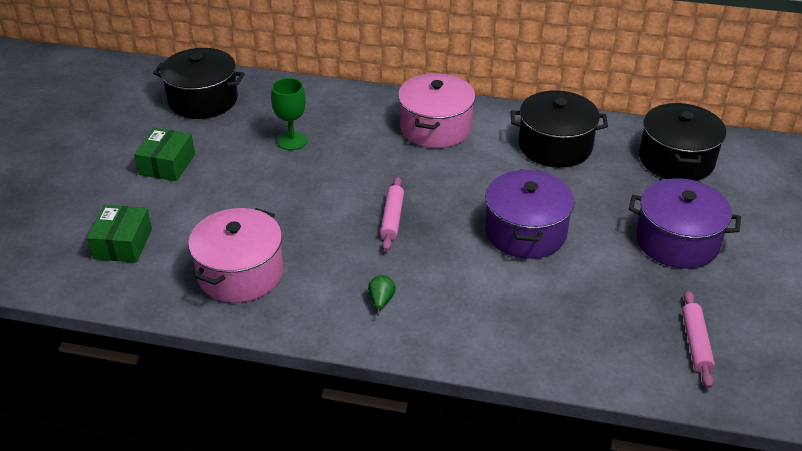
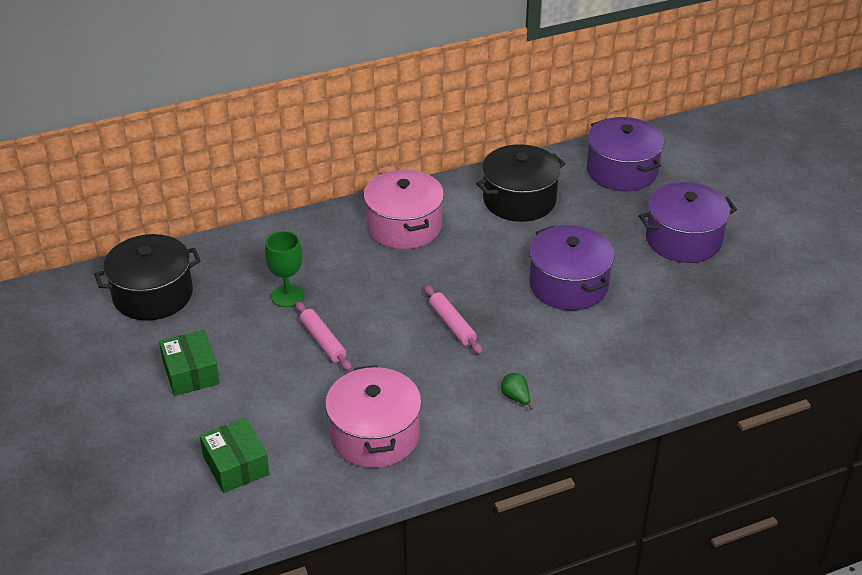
camera: 35 degrees left, 0 degrees up
black pot [639,103,726,181] -> purple pot [587,117,664,191]
pink rolling pin [682,290,715,388] -> pink rolling pin moved to [295,301,352,371]

